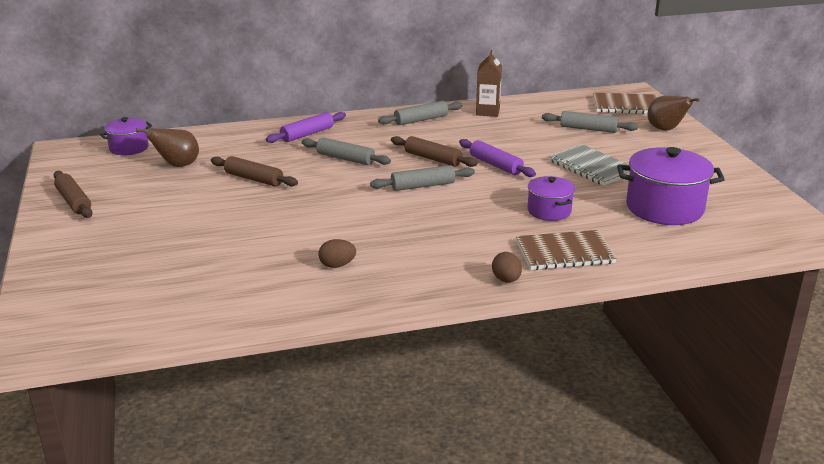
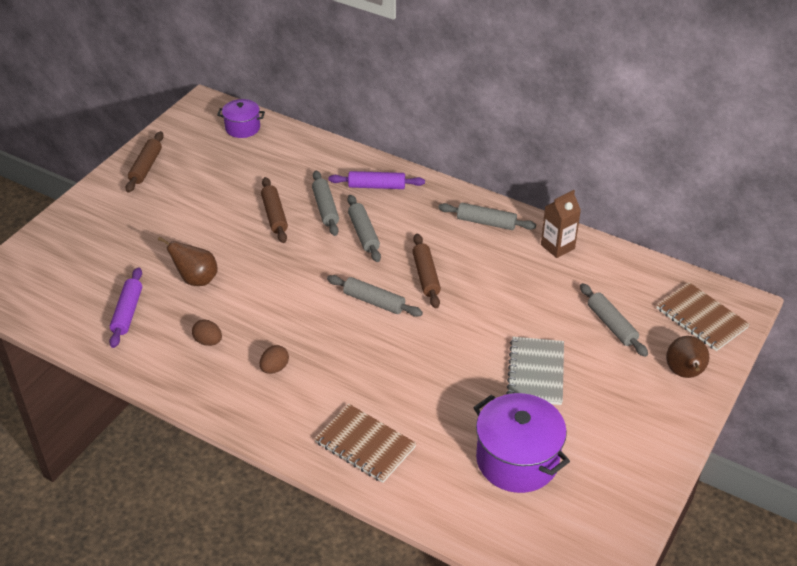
camera: 45 degrees right, 15 degrees up
brown pear [136,128,199,167] -> brown pear moved to [158,237,218,286]
purple rolling pin [459,139,536,177] -> purple rolling pin moved to [109,267,142,348]
brown egg [492,252,522,283] -> brown egg moved to [260,345,289,374]
purple pot [528,176,575,221] -> none
none -> grey rolling pin [312,170,339,236]

